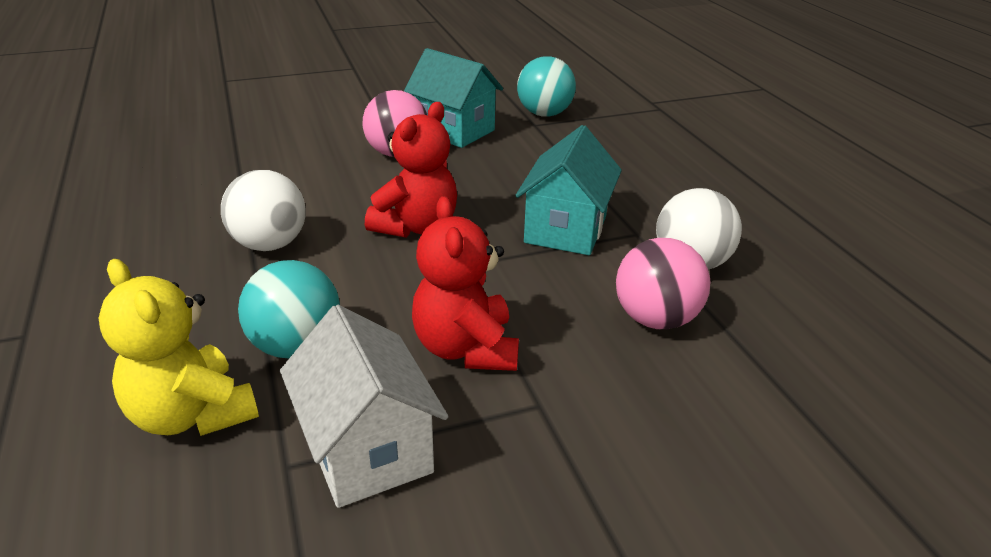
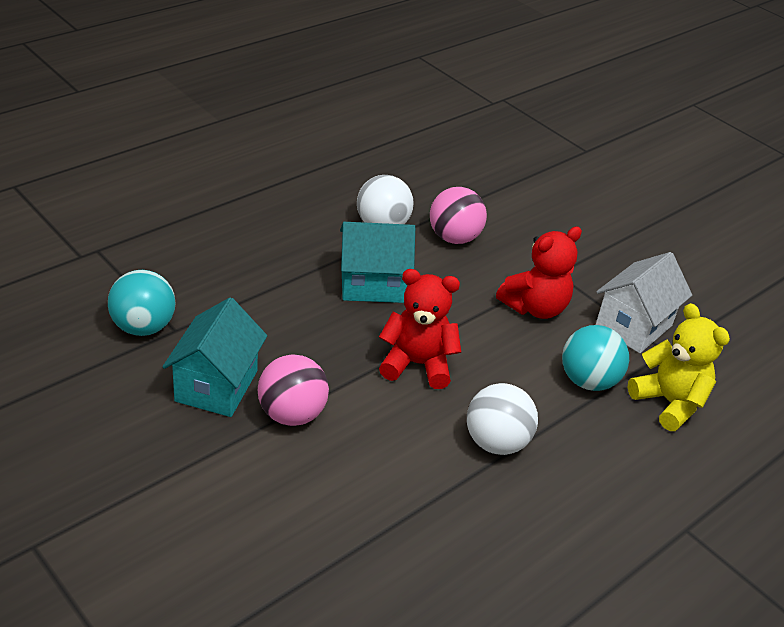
camera: 115 degrees left, 5 degrees up
yellow teddy bear [99,259,259,436] -> yellow teddy bear turned 60 degrees counterclockwise [627,303,730,431]

